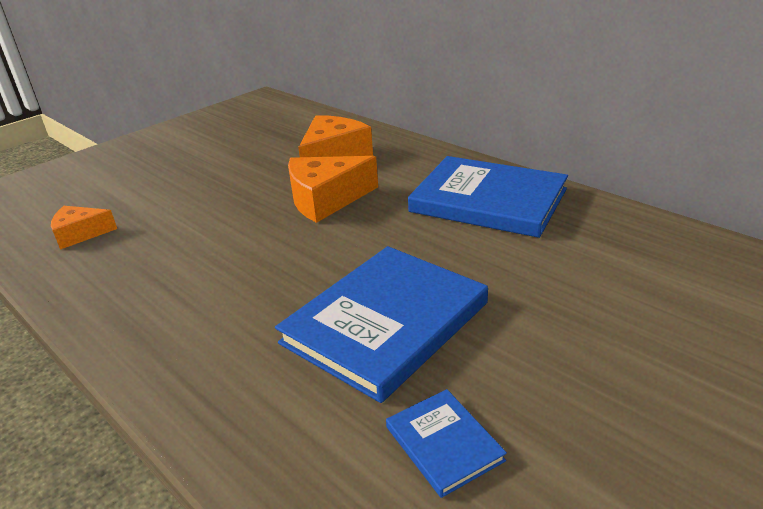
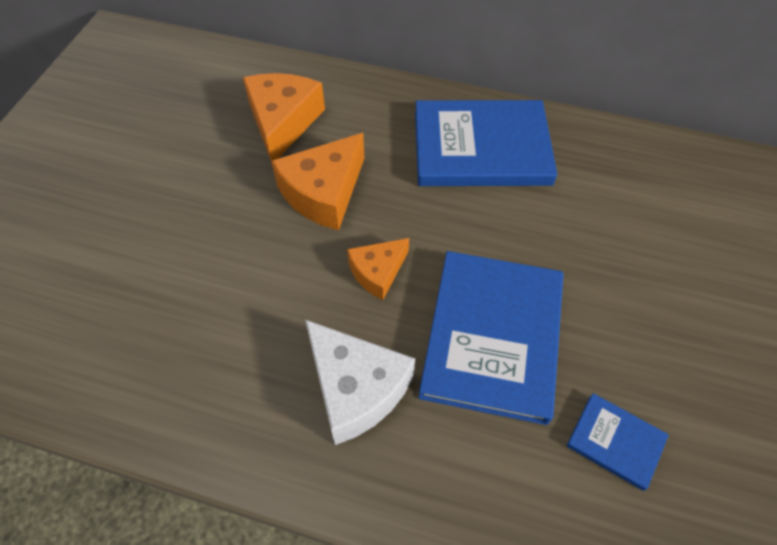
camera: 30 degrees left, 25 degrees up
orange cheese [51,206,117,250] -> orange cheese moved to [347,238,409,300]
none -> white cheese [305,319,415,445]

